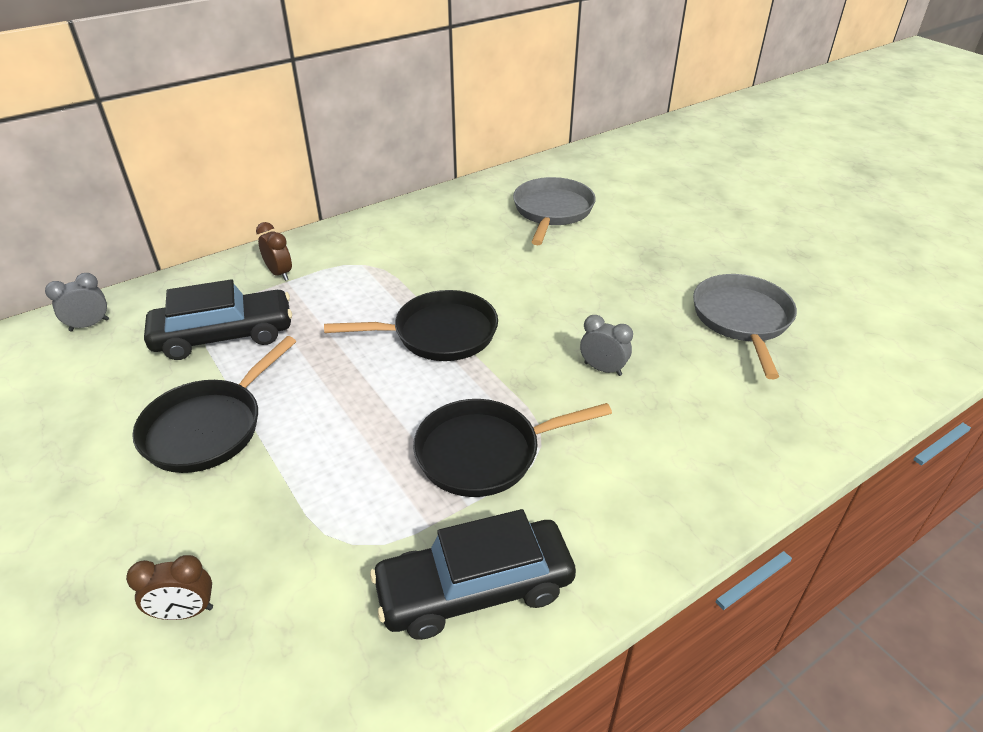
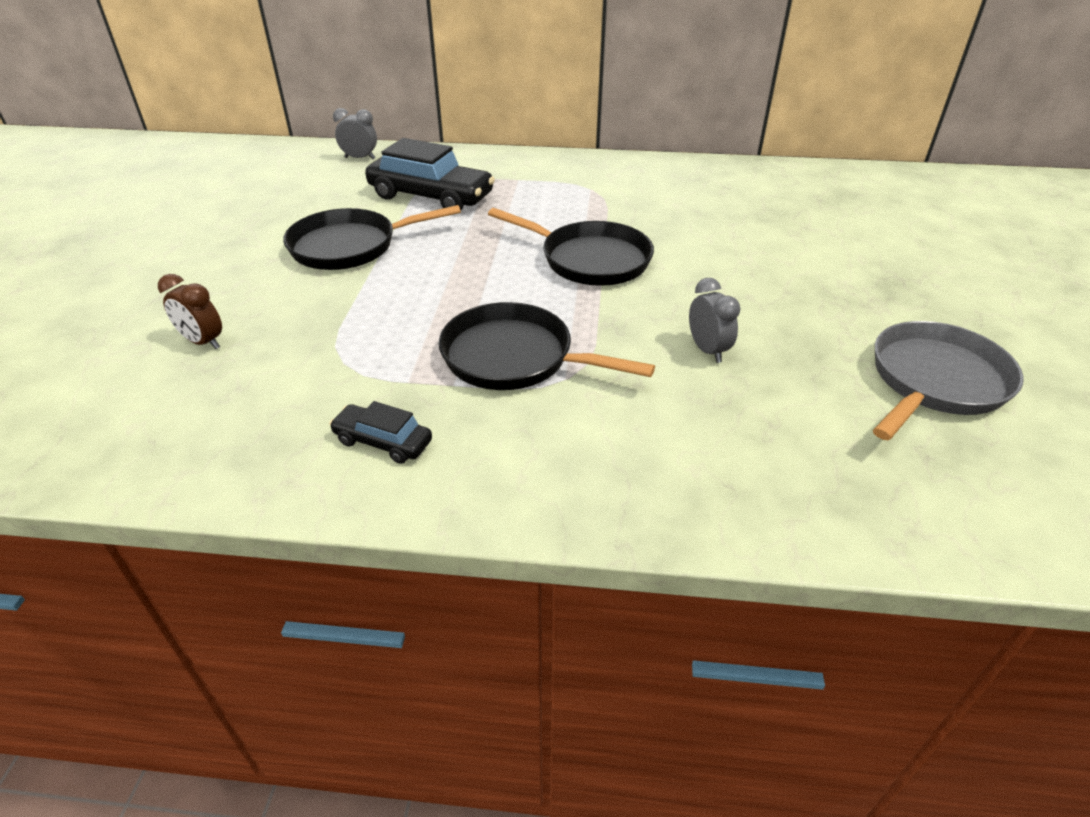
camera: 40 degrees right, 0 degrees up
brown clock [256,222,292,281] -> none
black car [370,509,576,640] -> black car [329,401,432,464], size x0.50
grey pan [513,177,596,245] -> none

